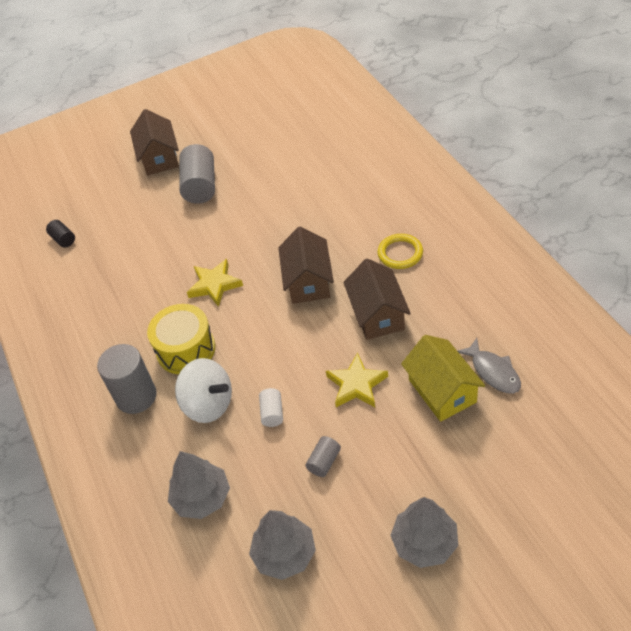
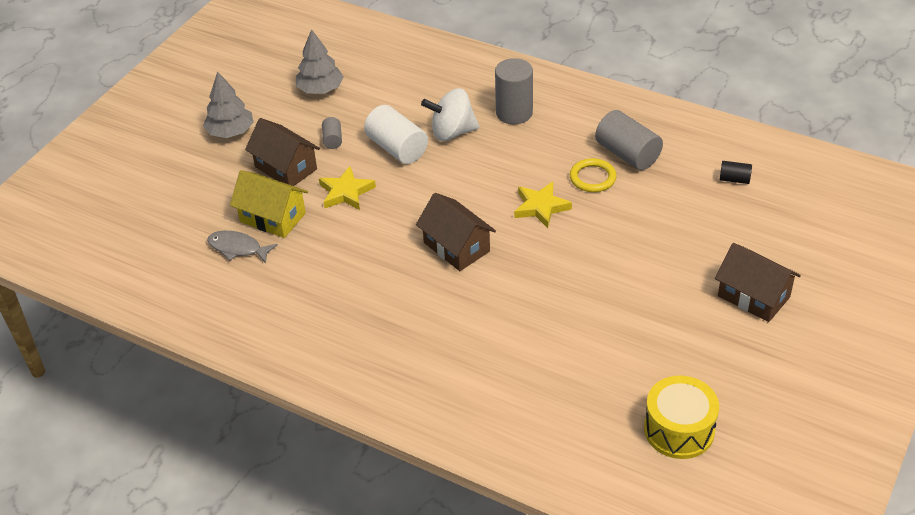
camera: 140 degrees right, 5 degrees down
yellow drum [147,304,215,374] -> yellow drum moved to [644,376,719,459]
grey tree [168,451,230,519] -> none
grey cylinder [179,144,215,204] -> grey cylinder moved to [595,110,663,170]
white cylinder [259,388,283,427] -> white cylinder [364,105,428,164], size x1.99
brown house [343,258,411,340] -> brown house moved to [245,118,320,186]
yellow ring [378,234,423,269] -> yellow ring moved to [570,158,617,192]

